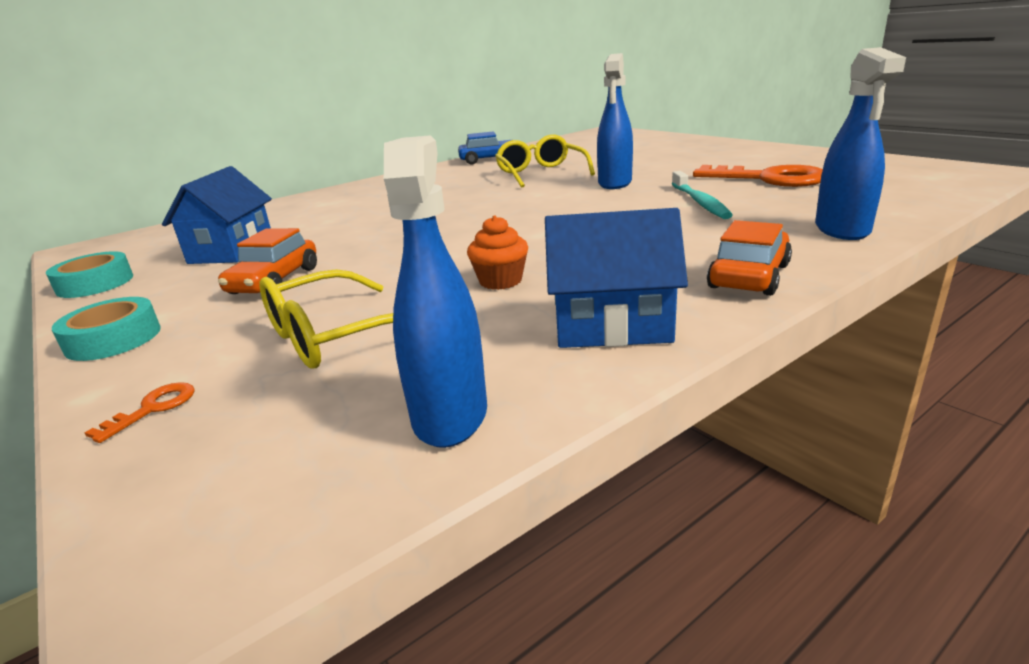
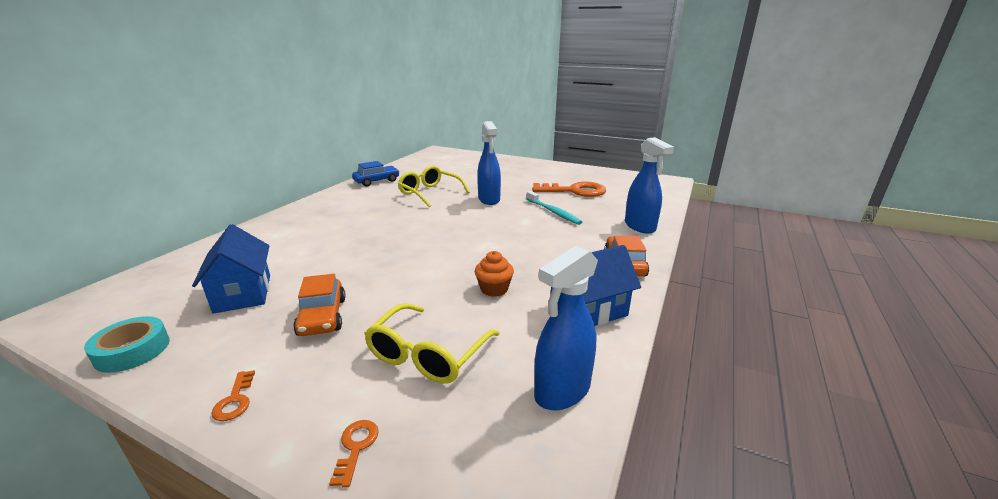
camera: 30 degrees left, 0 degrees up
turquoise tape [52,297,161,361] -> orange key [211,370,255,421]
blue spray bottle [384,135,487,448] -> blue spray bottle turned 105 degrees counterclockwise [534,246,598,411]

